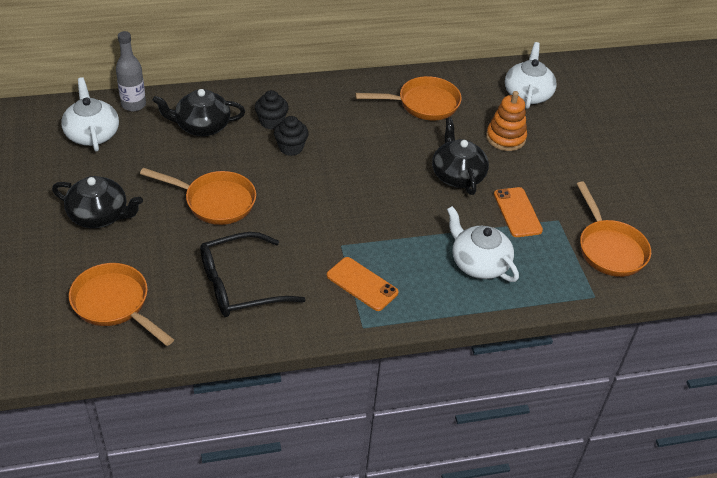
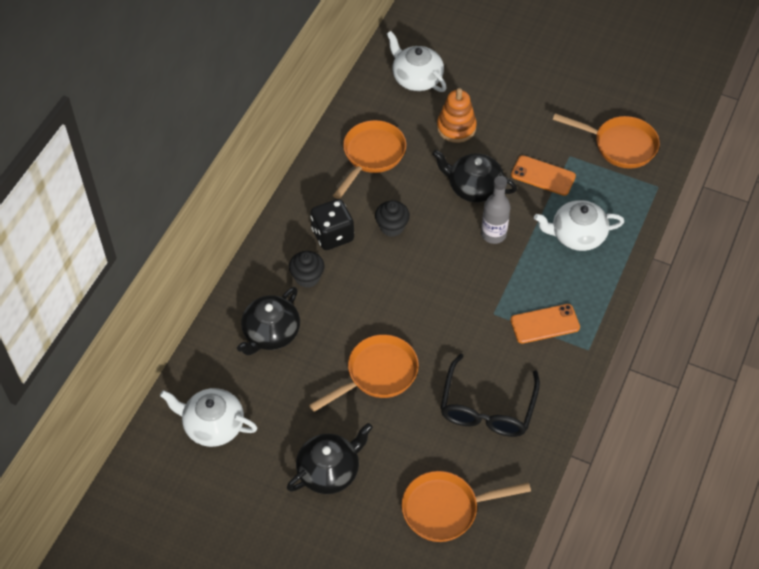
camera: 50 degrees left, 10 degrees up
grey bottle [116,31,146,111] -> grey bottle moved to [481,176,510,244]
black cupcake [274,116,309,156] -> black cupcake moved to [375,200,410,237]
none -> black dice [310,199,354,250]

